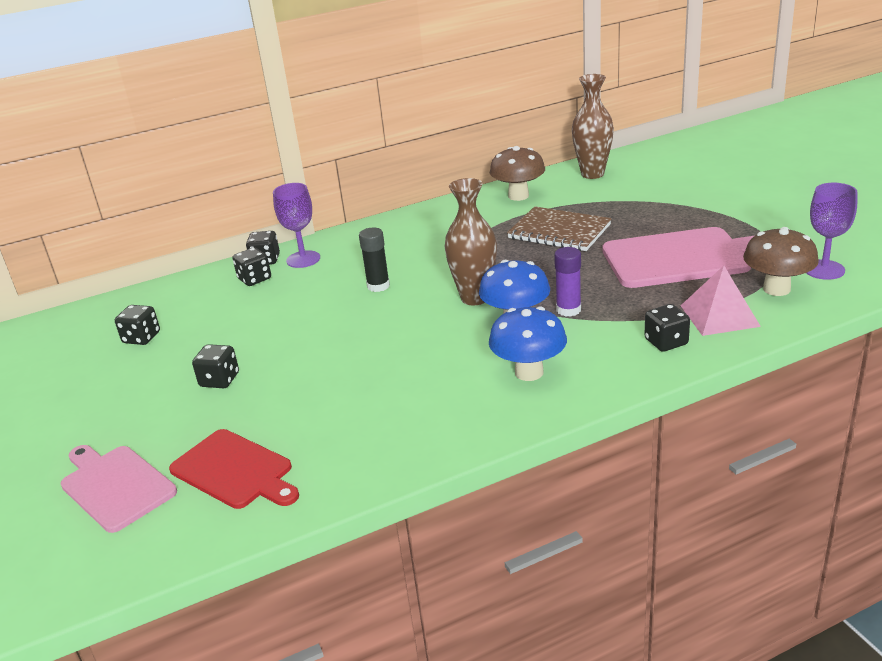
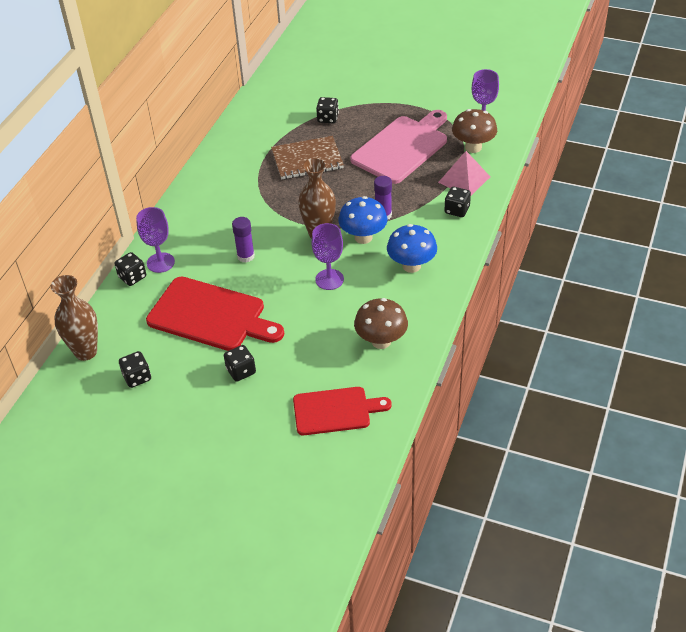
camera: 45 degrees left, 15 degrees up
pink cutting board [61,445,177,533] -> none
black dice [233,247,271,286] -> black dice moved to [316,97,339,123]
black glue stick [359,228,390,292] -> purple glue stick [232,217,255,263]
brown mushroom [490,146,545,201] -> brown mushroom moved to [354,298,408,349]
brown vase [572,74,614,179] -> brown vase moved to [51,275,98,361]
none -> red cutting board [146,277,284,351]
none -> purple goblet [311,223,344,290]

